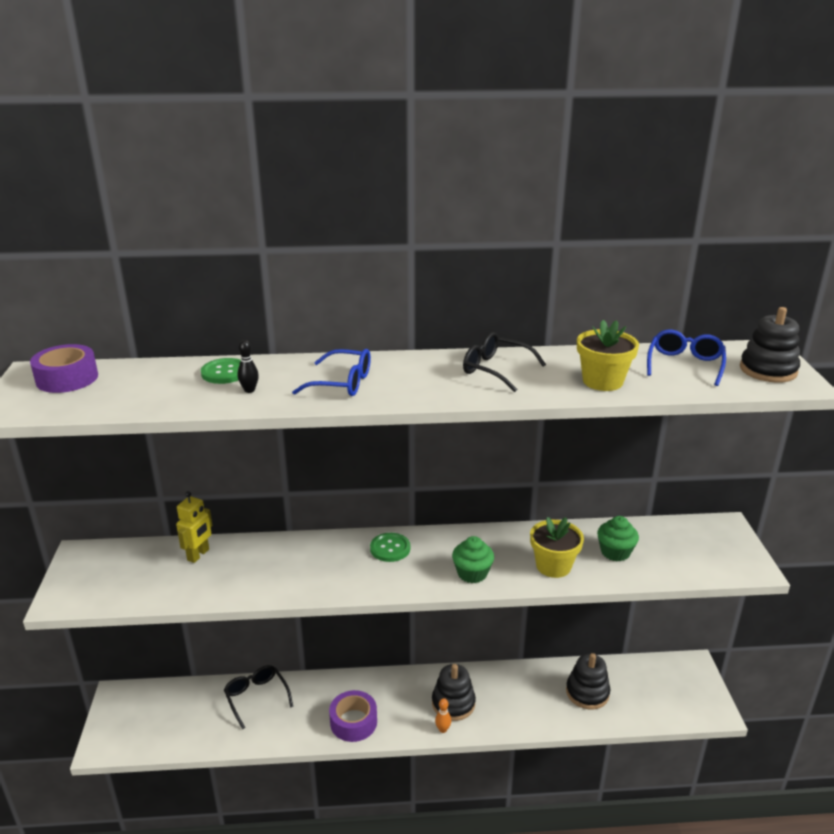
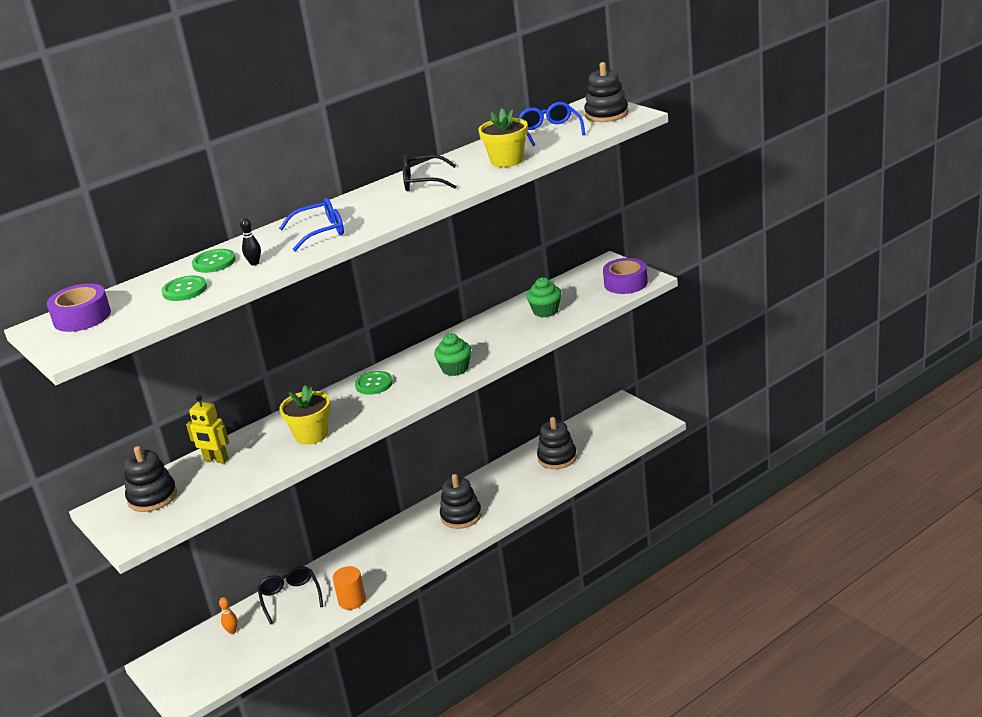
camera: 30 degrees left, 0 degrees up
yellow robot [176,491,212,563] -> yellow robot turned 120 degrees clockwise [186,395,229,464]
black glasses [224,665,293,729] -> black glasses turned 45 degrees clockwise [257,566,323,624]
purple tape [329,690,377,742] -> purple tape moved to [603,258,648,294]
orange bowling pin [435,698,451,733] -> orange bowling pin moved to [219,597,238,634]
yellow flower pot [530,517,584,578] -> yellow flower pot moved to [279,385,330,445]
none -> black stacking toy [124,446,177,512]
none -> green button [162,276,207,301]
none -> orange cylinder [333,566,366,610]

